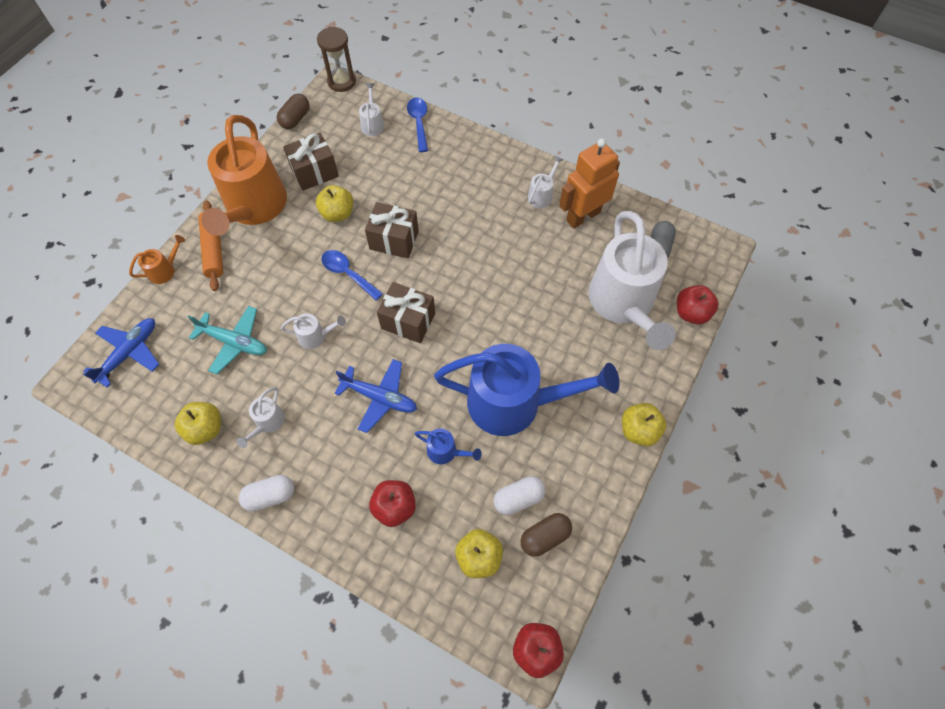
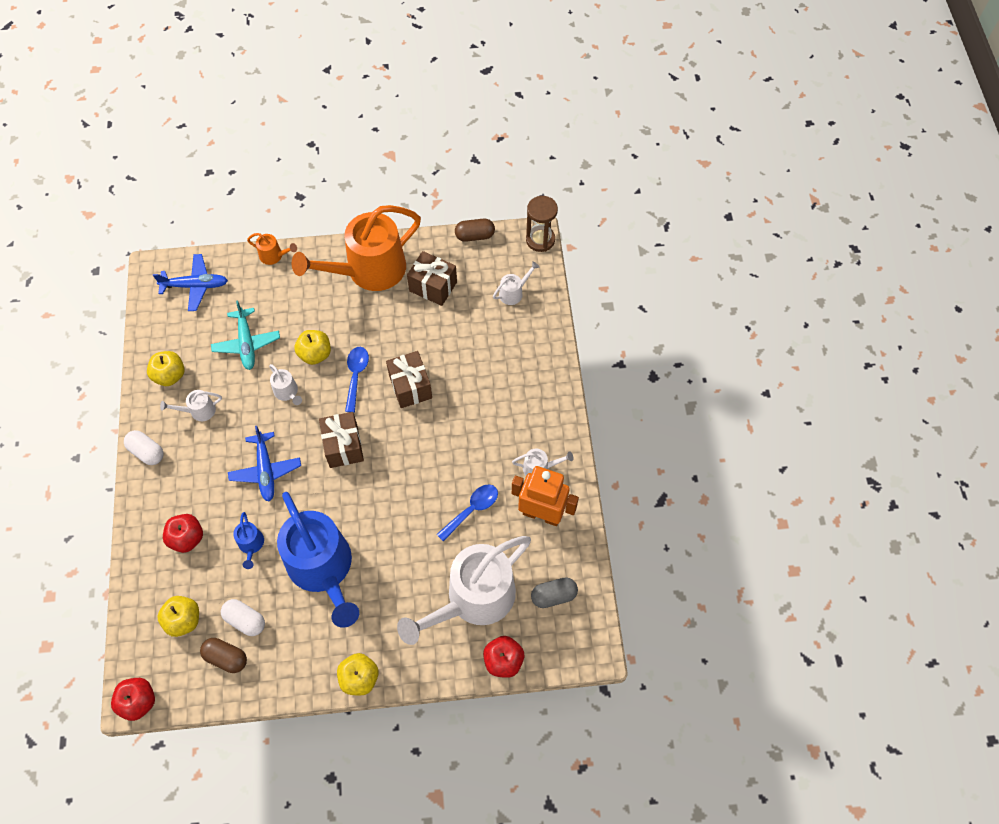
camera: 55 degrees right, 0 degrees up
orange rolling pin [198,200,223,291] -> none
yellow apple [316,185,353,222] -> yellow apple moved to [294,330,331,365]
blue spoon [407,98,428,152] -> blue spoon moved to [436,484,498,542]

